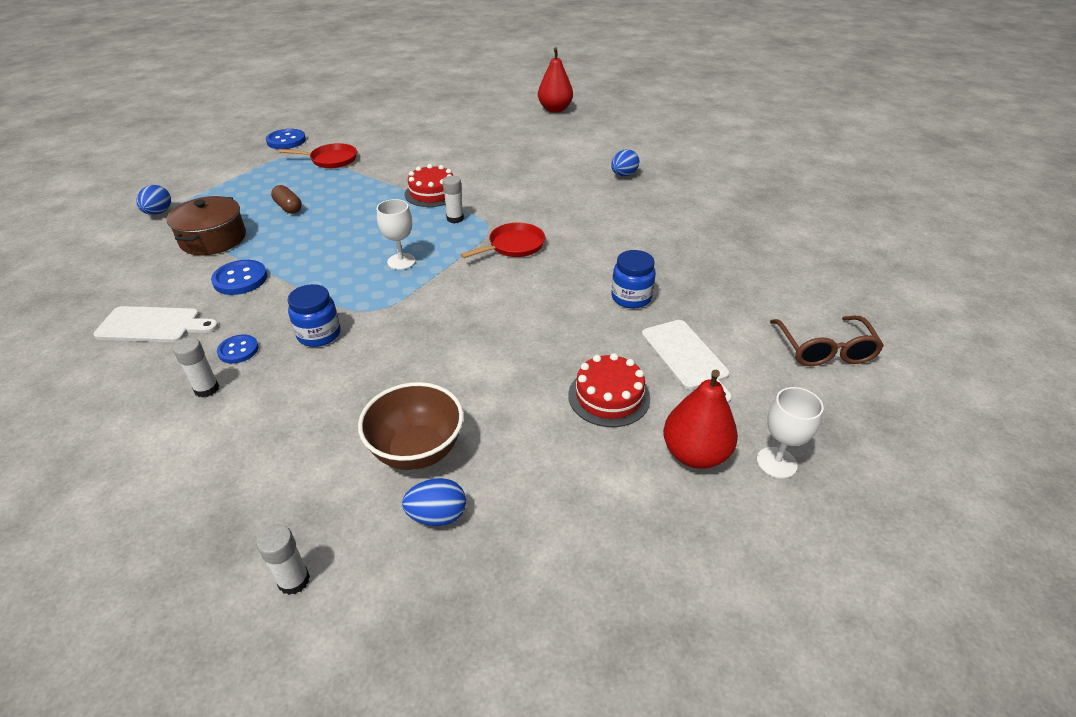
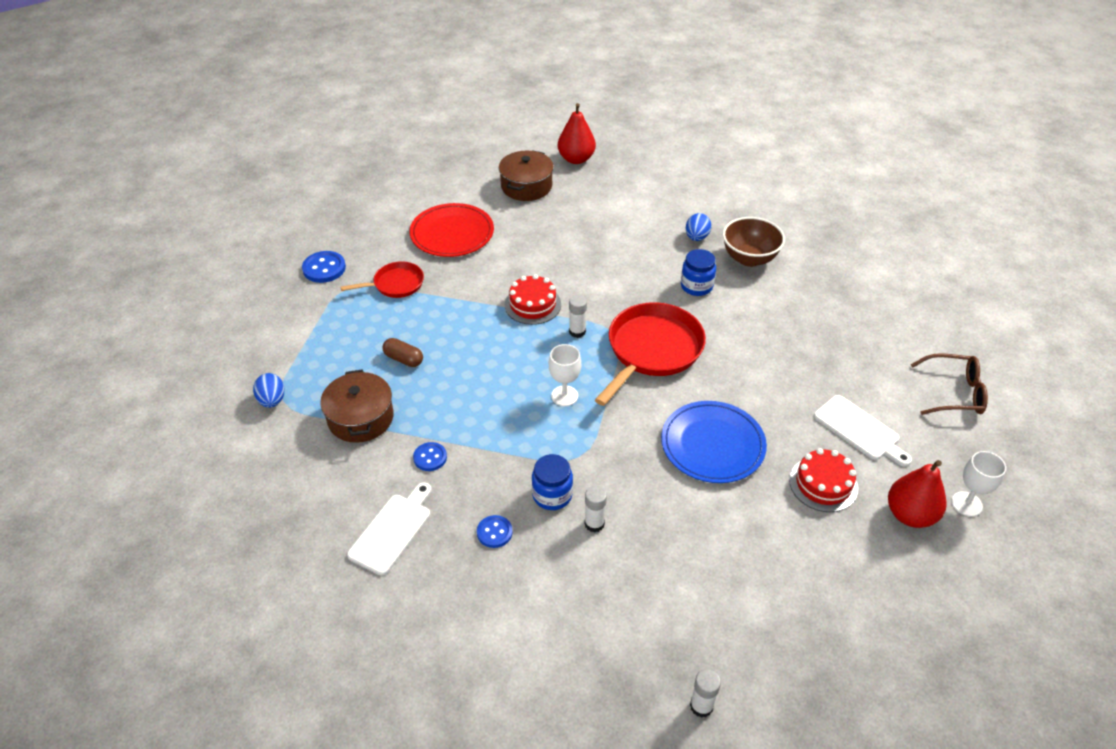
camera: 20 degrees left, 5 degrees up
white cutting board [93,306,219,342] -> white cutting board turned 45 degrees counterclockwise [347,482,432,575]
white glue stick [173,337,219,397] -> white glue stick moved to [584,486,607,532]
blue button [211,260,267,295] -> blue button [413,442,447,471], size x0.65
brown bowl [358,382,464,470] -> brown bowl moved to [723,217,785,267]
blue egg [402,478,466,526] -> none
red pan [461,223,545,258] -> red pan [595,302,706,406], size x1.80
blue jar [611,250,656,308] -> blue jar moved to [681,249,716,296]
brown glasses [770,316,884,366] -> brown glasses turned 60 degrees counterclockwise [911,353,988,415]
none -> red plate [410,203,494,257]
none -> brown pot [499,150,554,201]
none -> blue plate [661,401,767,483]

